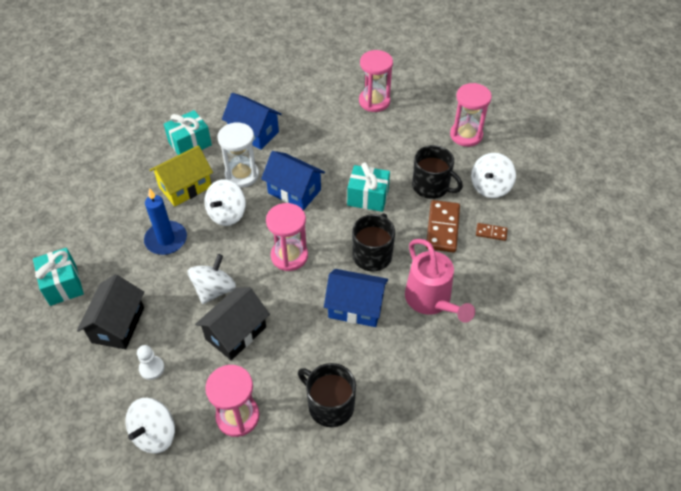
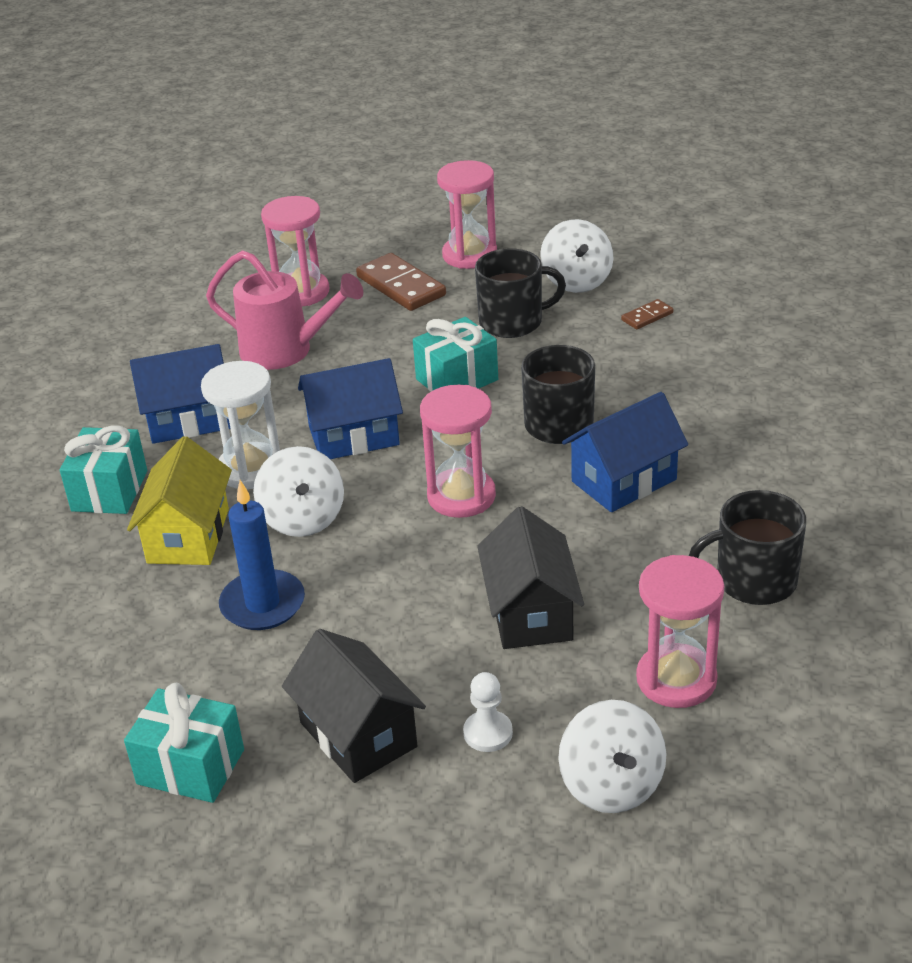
camera: 45 degrees left, 15 degrees down
white spinning top [188,254,236,304] -> none
pink watering can [405,239,475,323] -> pink watering can moved to [206,250,363,370]
brown domino [426,200,460,253] -> brown domino moved to [356,253,446,311]

